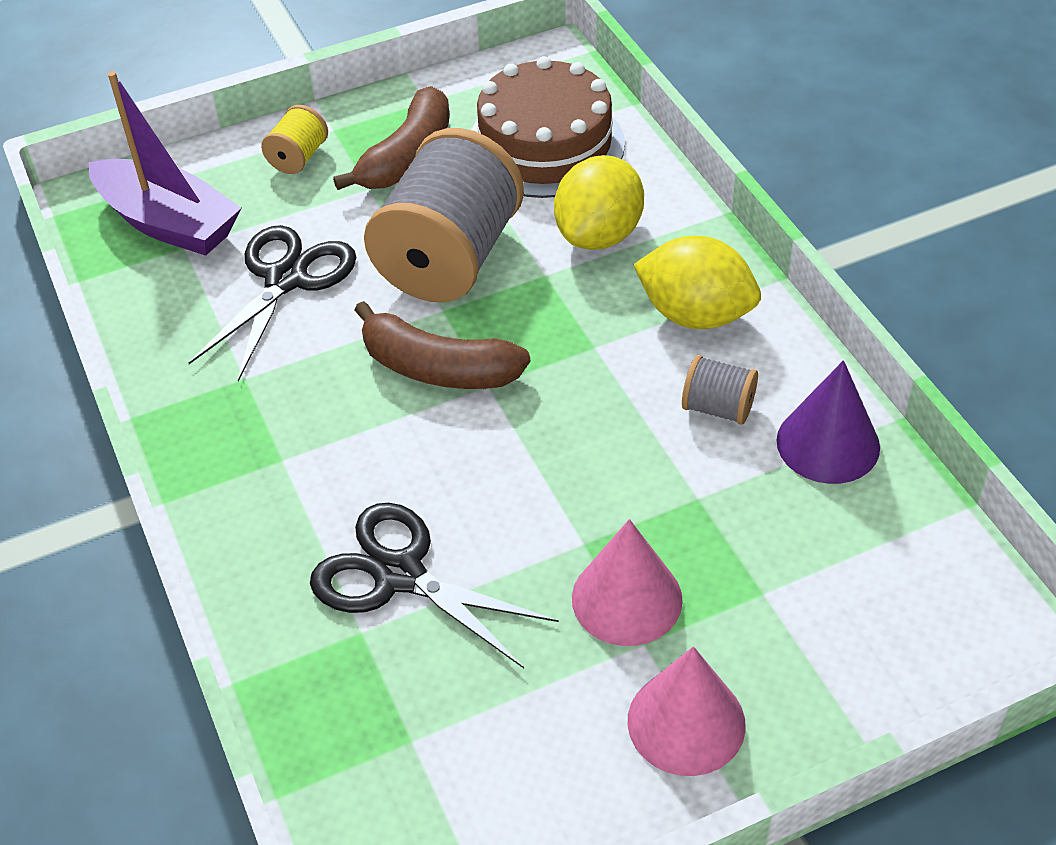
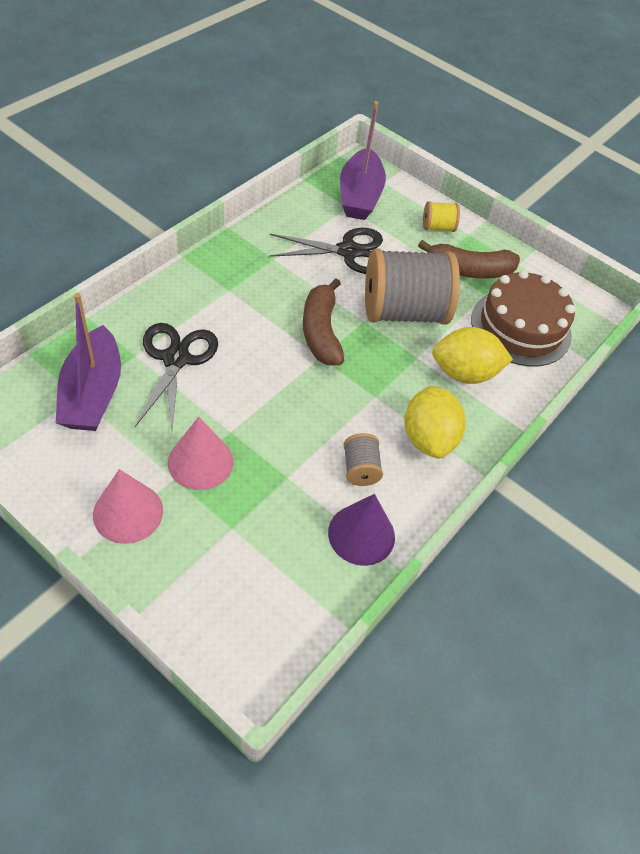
camera: 55 degrees right, 5 degrees up
none -> purple boat [56,293,121,431]

